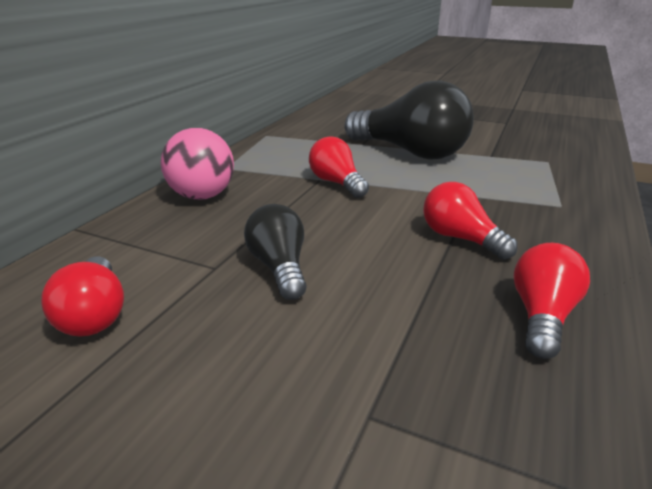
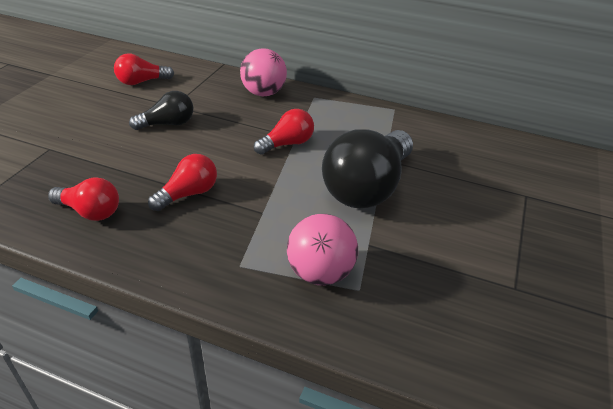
camera: 85 degrees right, 10 degrees up
none -> pink ball [287,214,358,285]

